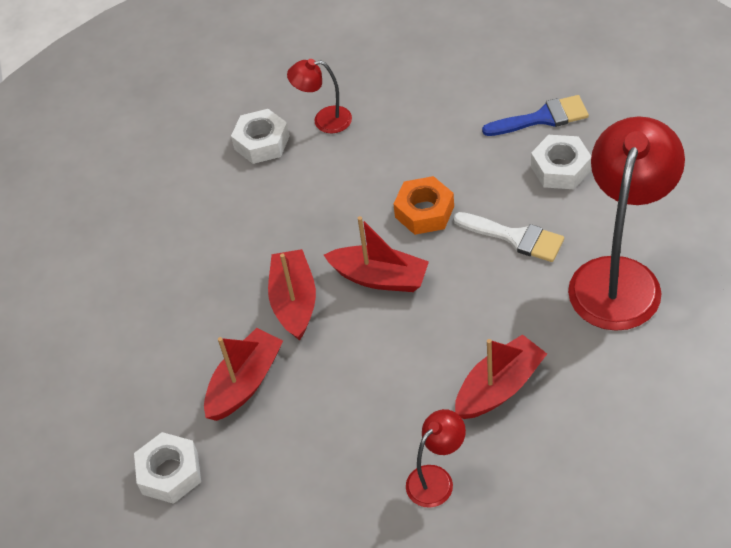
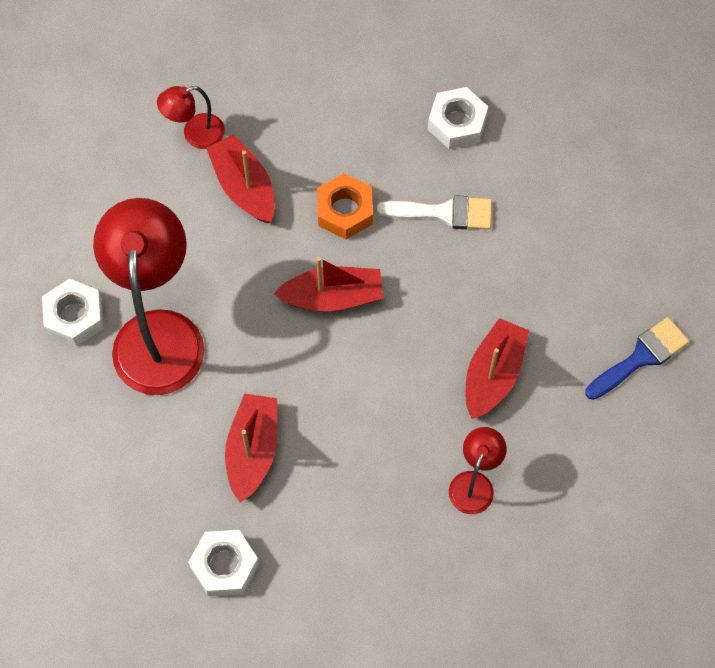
camera: 30 degrees left, 15 degrees up
white nut [231,109,290,164] -> white nut moved to [42,279,104,347]
red boat [268,249,316,341] -> red boat moved to [206,134,275,223]
blue brush [482,95,589,136] -> blue brush moved to [585,317,689,400]
red lamp [568,116,685,331] -> red lamp moved to [93,198,204,395]

